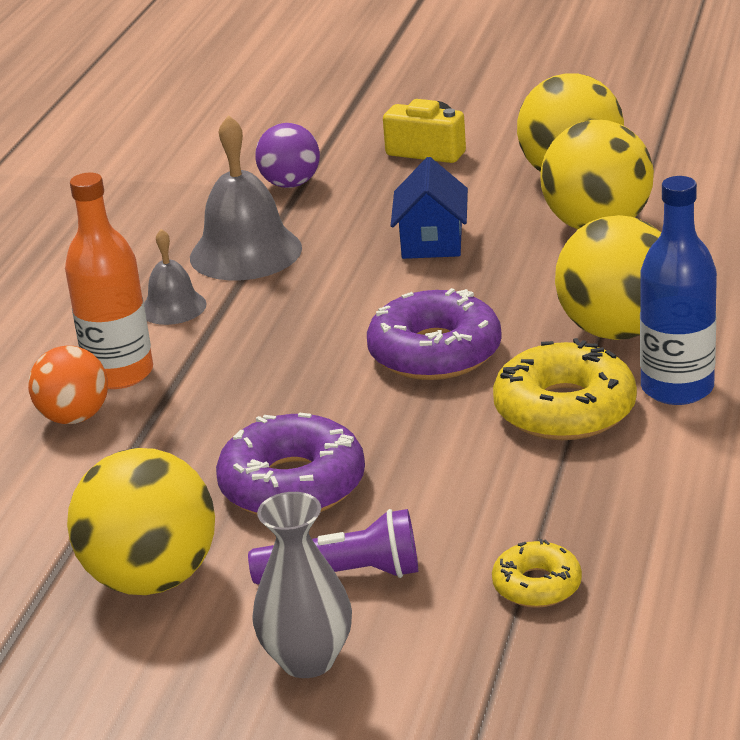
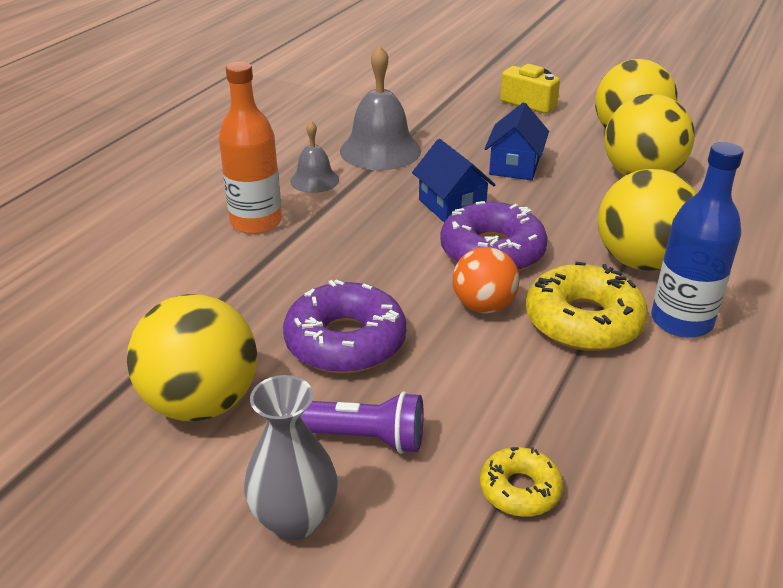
camera: 10 degrees right, 5 degrees up
orange ball [28,346,108,424] -> orange ball moved to [453,247,520,313]
purple ball [255,123,320,188] -> none
none -> blue house [412,139,496,222]

